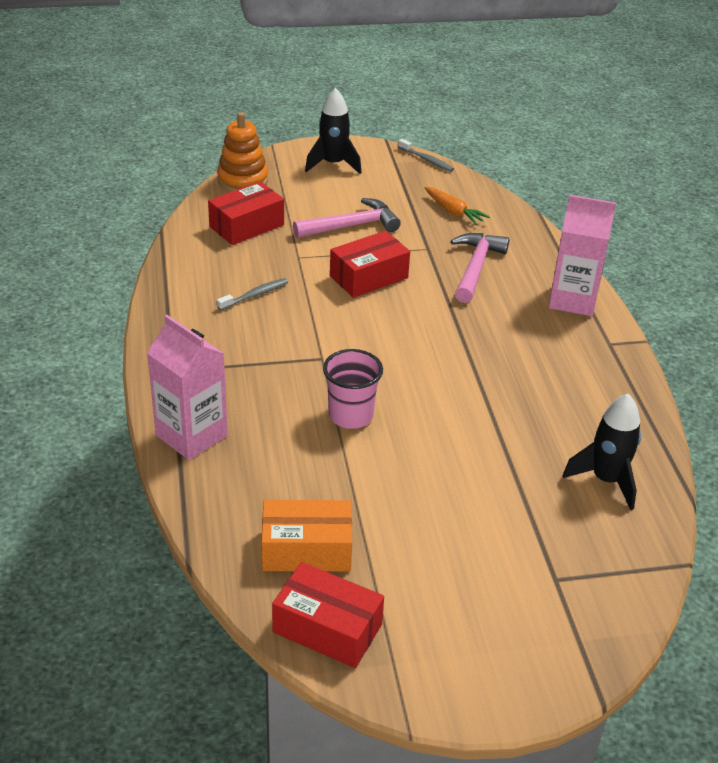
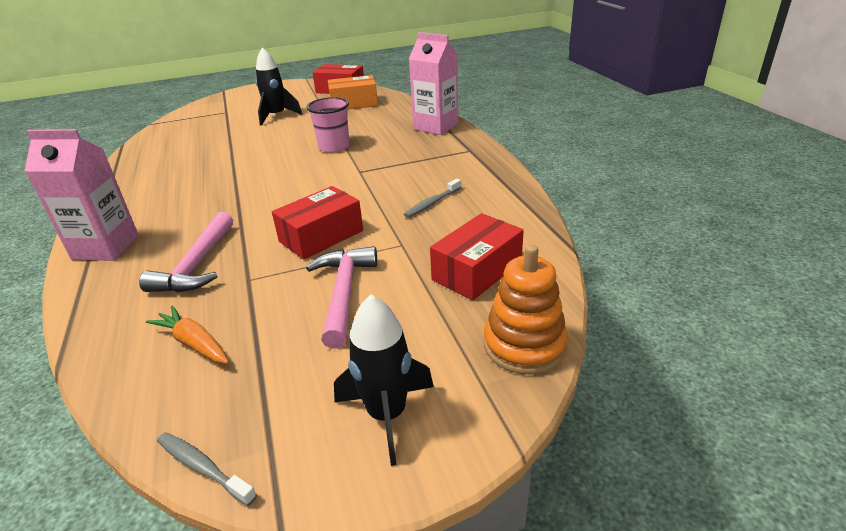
camera: 175 degrees right, 5 degrees down
pink hammer [293,198,401,238] -> pink hammer turned 120 degrees clockwise [306,246,377,349]
black rocket [563,394,641,510] -> black rocket moved to [256,47,302,126]

